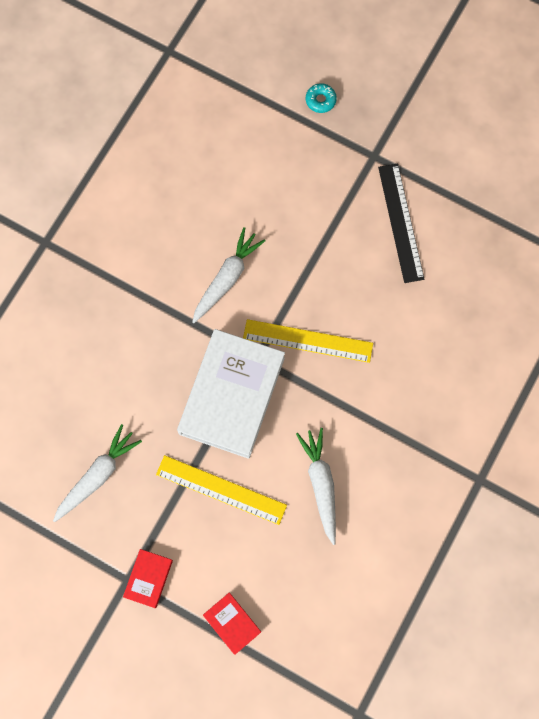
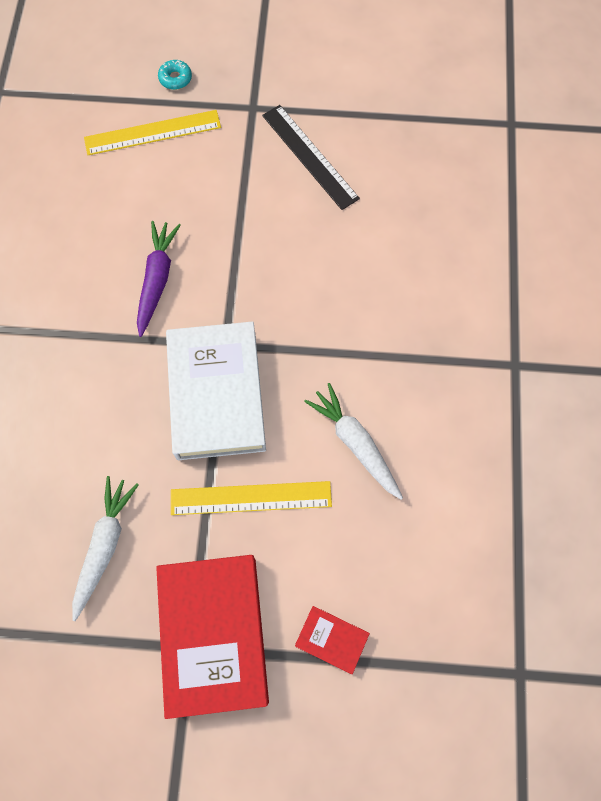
camera: 25 degrees left, 5 degrees down
red book [123,549,173,608] -> red book [156,555,269,719], size x2.28
white carrot [192,227,266,323] -> purple carrot [137,221,181,337]
yellow ruler [243,319,373,363] -> yellow ruler moved to [84,110,221,155]

